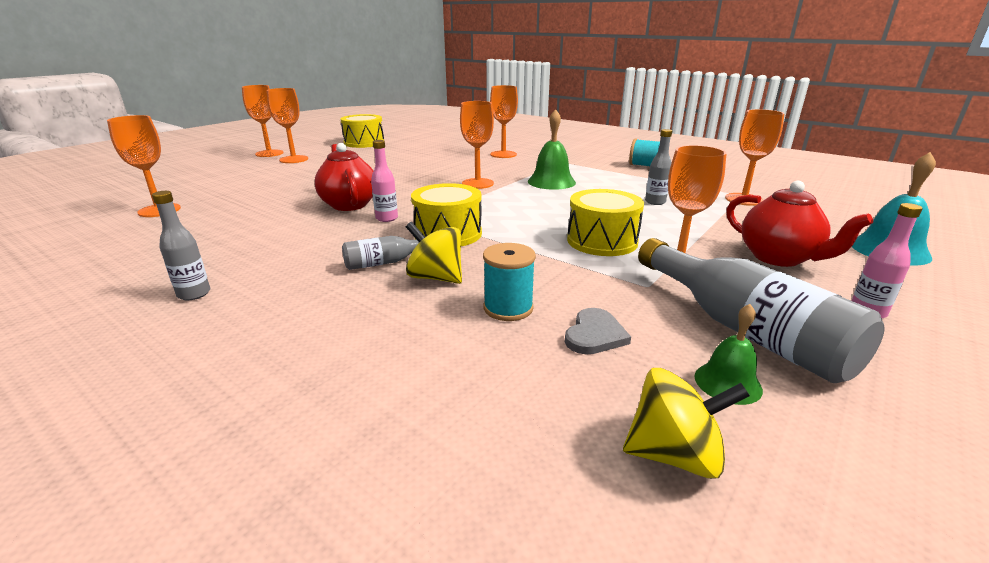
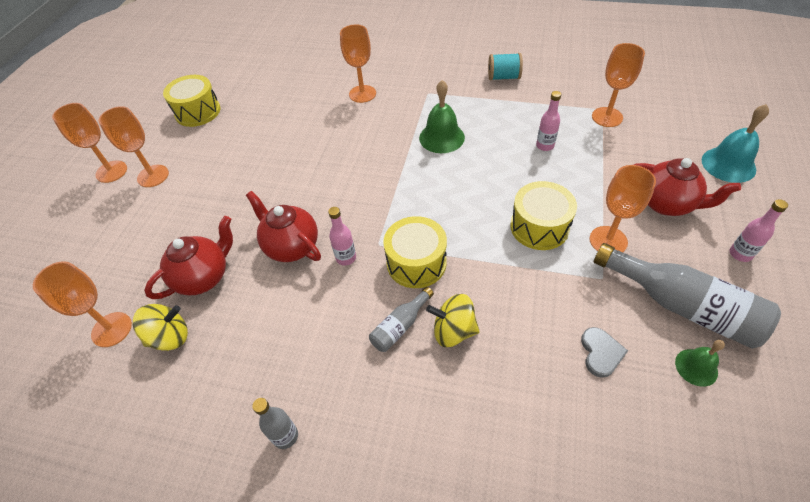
camera: 20 degrees left, 25 degrees up
orange goblet [460,101,494,189] -> none
turquoise spool [483,243,536,321] -> none
yellow spinning top [623,368,750,479] -> yellow spinning top moved to [133,304,188,351]
grey bottle [645,129,672,205] -> pink bottle [536,91,561,151]
none -> red teapot [144,216,233,299]

